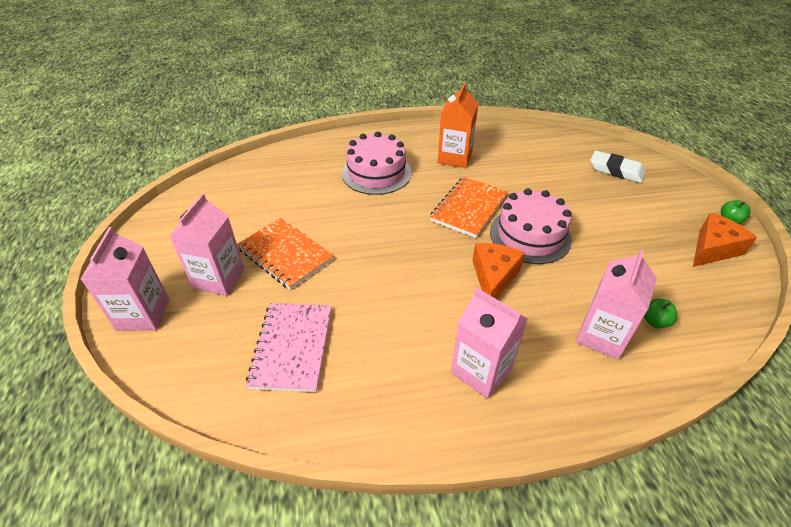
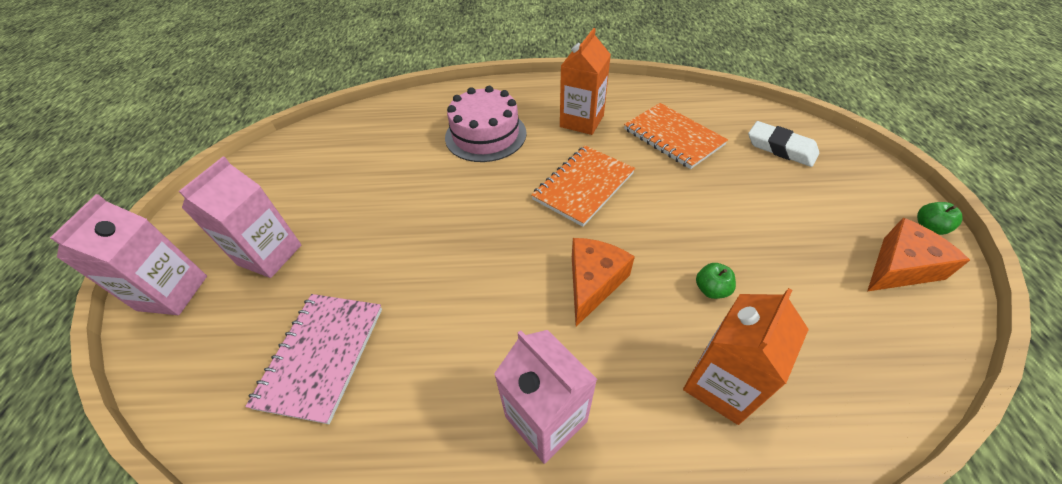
camera: 10 degrees right, 5 degrees up
orange notebook [237,218,334,290] -> orange notebook moved to [624,103,728,169]
pink cake [490,188,572,264] -> none
pink carton [576,249,657,360] -> orange carton [683,288,809,425]
green apple [644,298,678,328] -> green apple moved to [696,263,736,299]

